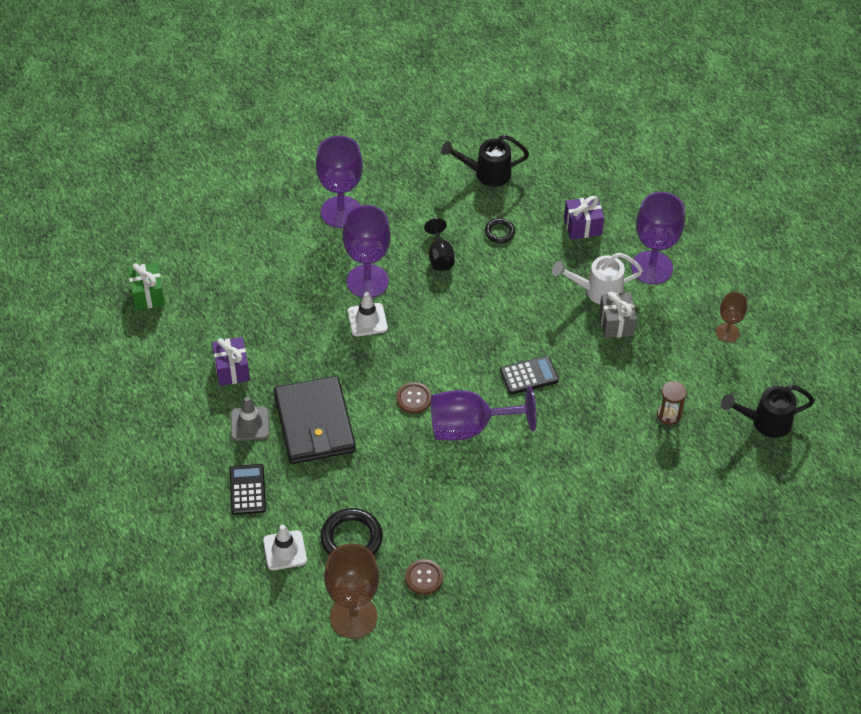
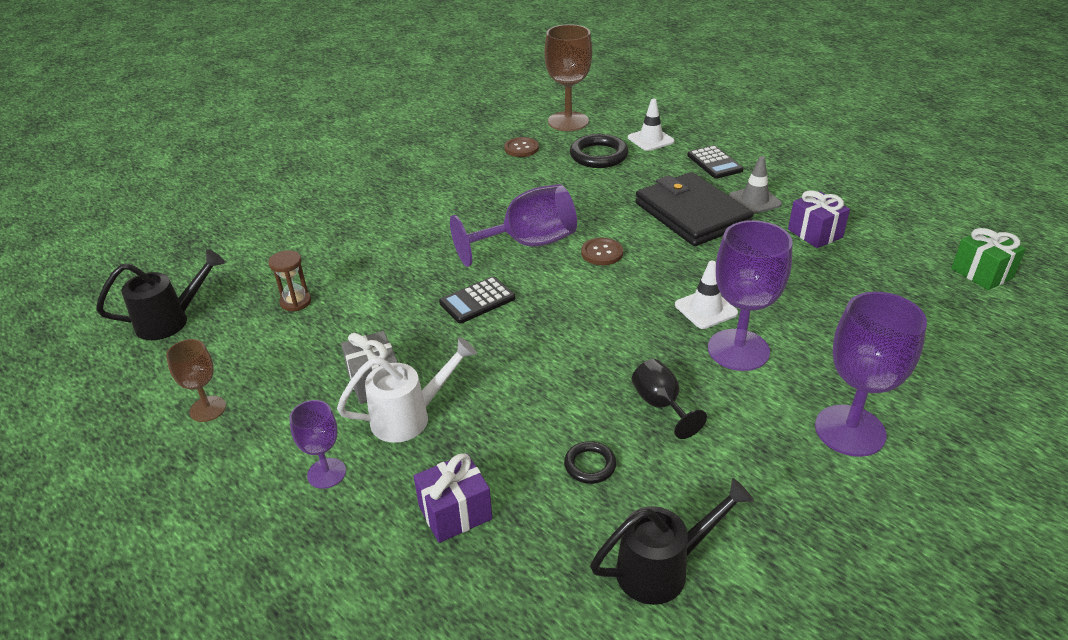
camera: 165 degrees right, 15 degrees down
purple goblet [631,192,685,285] -> purple goblet [290,400,346,489], size x0.55

